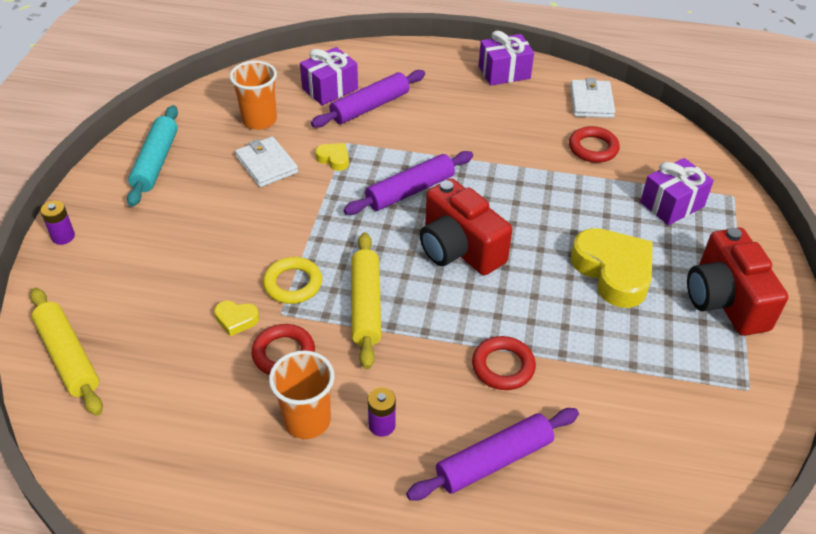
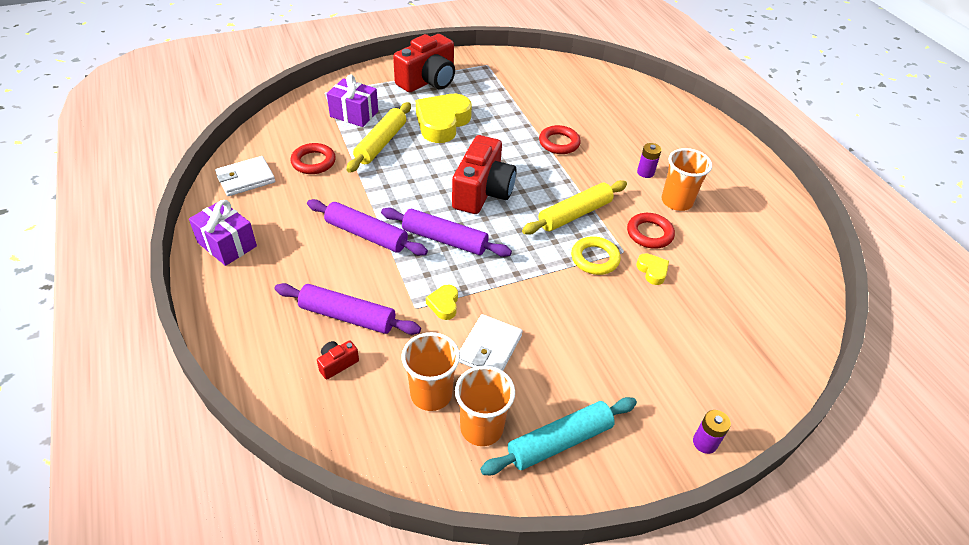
camera: 125 degrees left, 0 degrees up
yellow rolling pin [30,288,103,416] -> yellow rolling pin moved to [346,102,411,173]
purple gift [300,47,358,106] -> red camera [317,340,359,380]
purple rolling pin [406,408,579,501] -> purple rolling pin moved to [307,199,428,256]
none -> orange cup [455,366,515,446]

